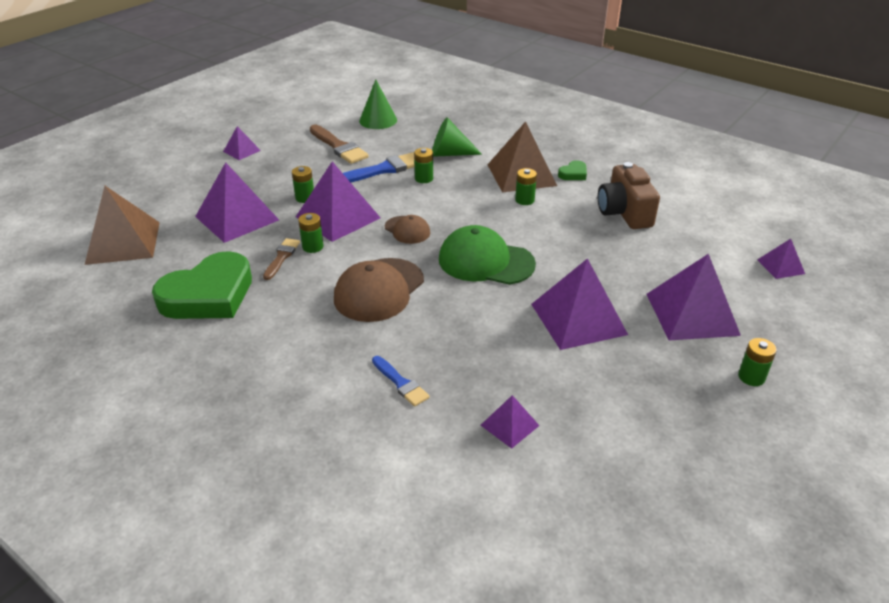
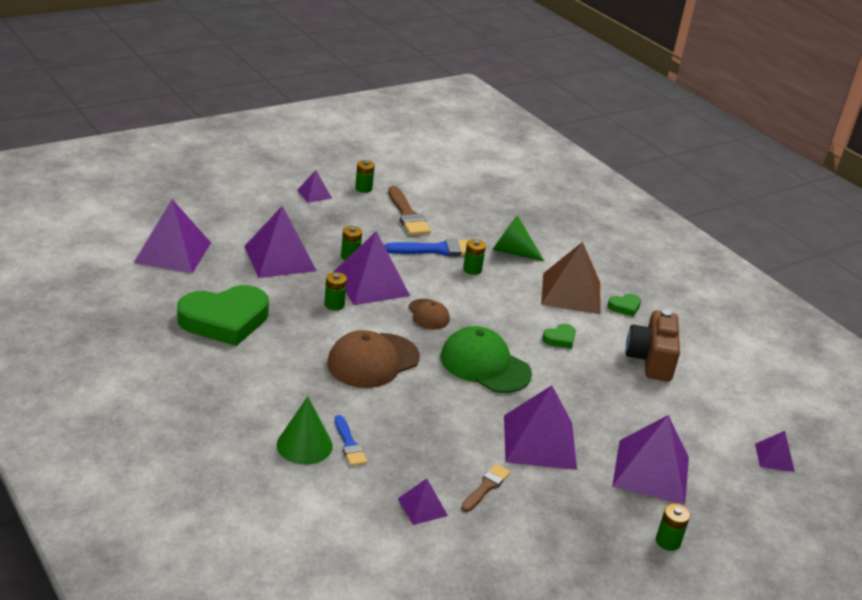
camera: 15 degrees right, 5 degrees down
brown pyramid [84,186,160,265] -> purple pyramid [134,199,211,273]
brown brush [263,238,300,280] -> brown brush moved to [461,464,510,512]
green cone [359,80,397,129] -> green cone moved to [277,396,333,465]
green battery [515,168,537,205] -> green battery moved to [355,160,375,193]
none -> green heart [542,324,576,349]

